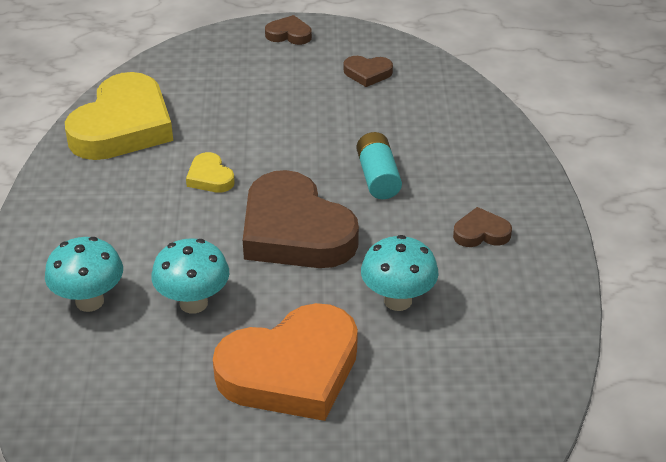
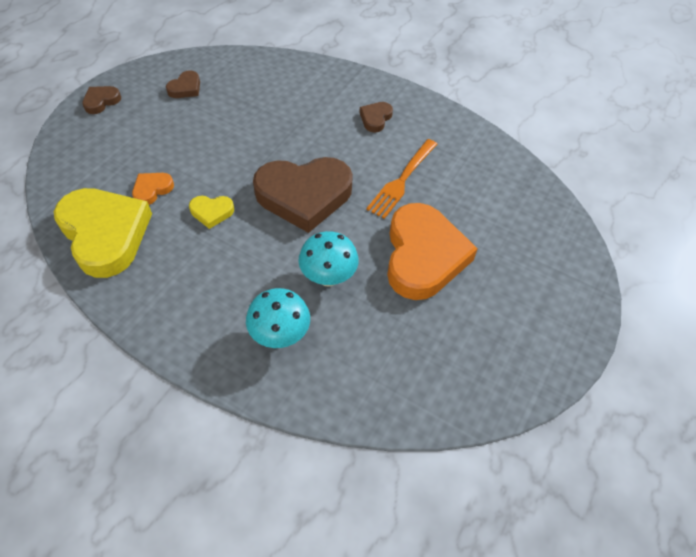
camera: 60 degrees left, 15 degrees up
turquoise battery [356,132,402,199] -> none
turquoise mushroom [361,235,439,311] -> orange fork [366,139,437,219]
none -> orange heart [132,173,174,205]

